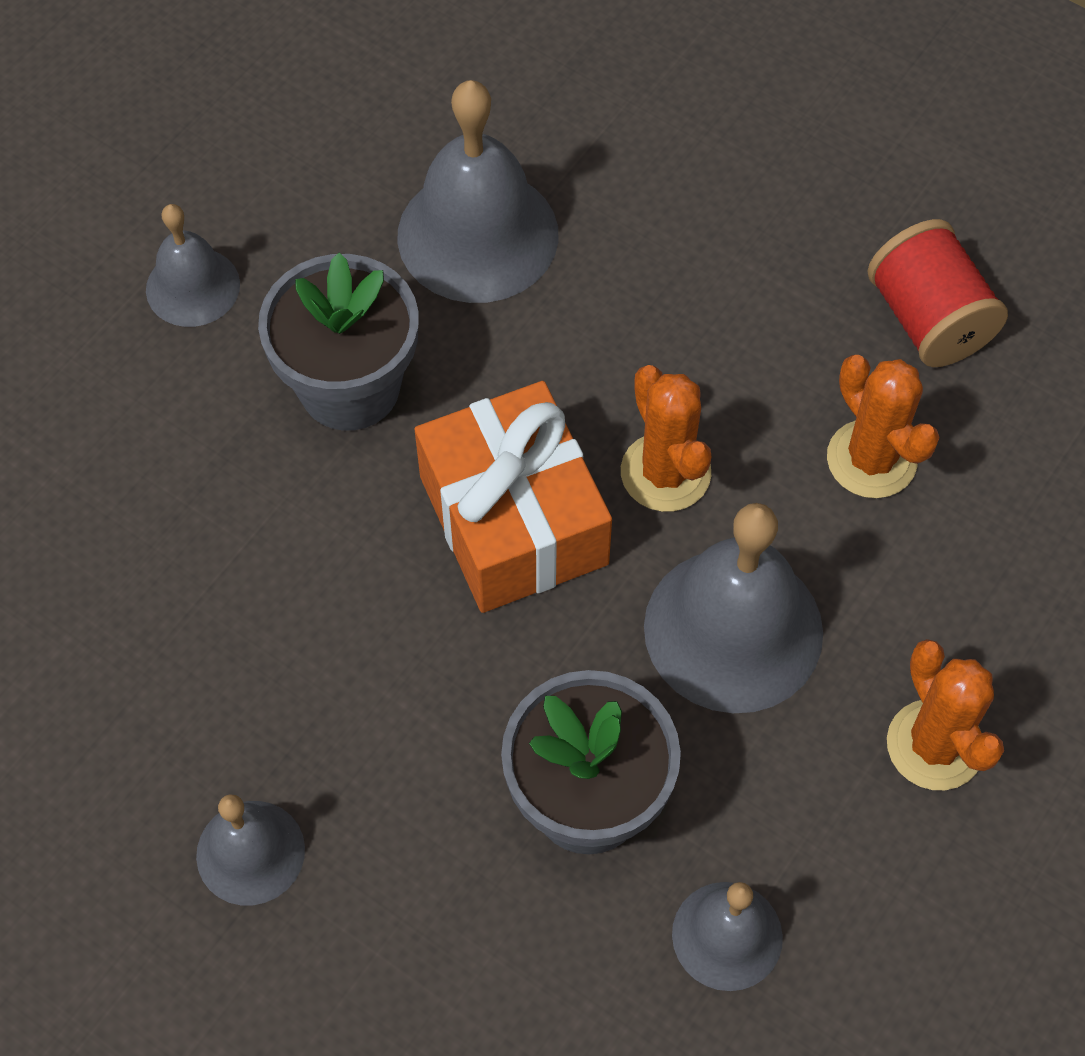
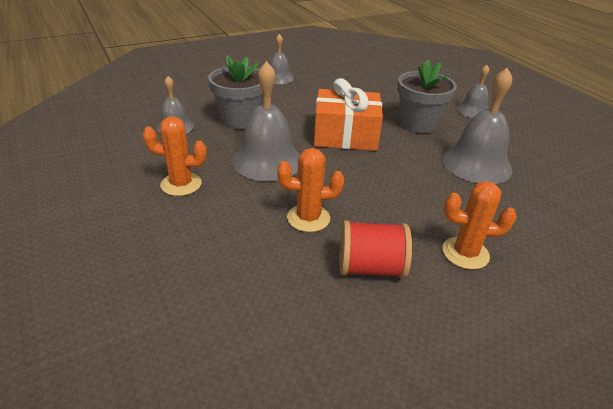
camera: 115 degrees right, 25 degrees down
orange cactus [621,365,712,512] -> orange cactus moved to [442,181,517,269]

